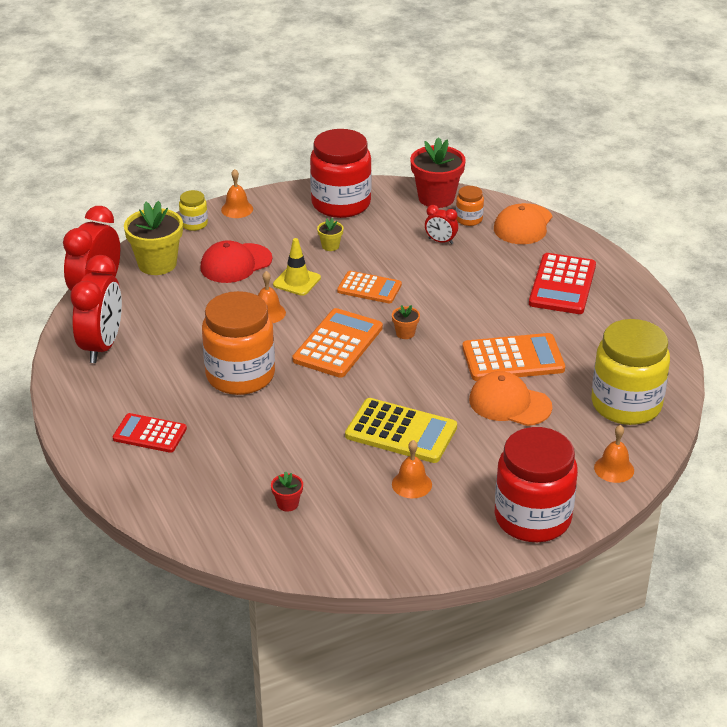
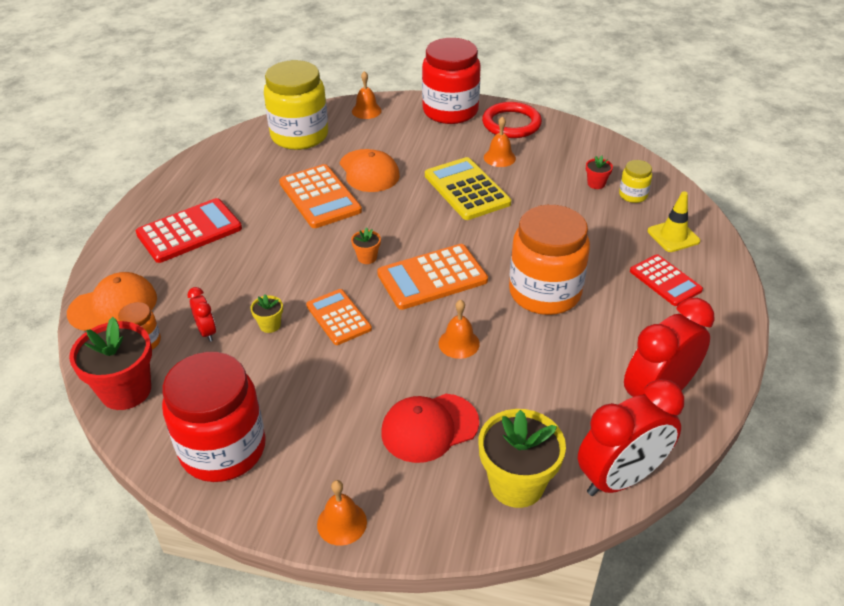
camera: 140 degrees left, 5 degrees up
yellow jar [179,190,208,231] -> yellow jar moved to [619,160,652,203]
red cap [200,240,272,283] -> red cap turned 150 degrees clockwise [381,394,479,463]
yellow traffic cone [273,238,321,296] -> yellow traffic cone moved to [648,191,700,252]
yellow flower pot [317,218,343,251] -> yellow flower pot moved to [250,294,283,333]
orange calculator [462,333,565,381] -> orange calculator turned 150 degrees counterclockwise [279,164,362,228]
none -> red ring [482,102,542,138]

